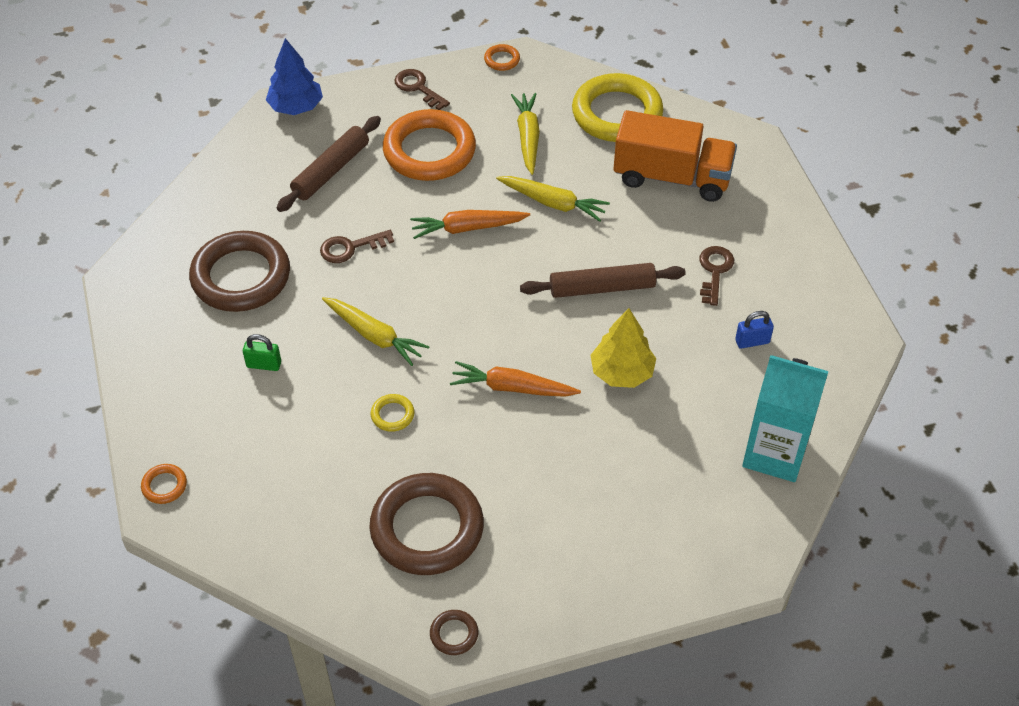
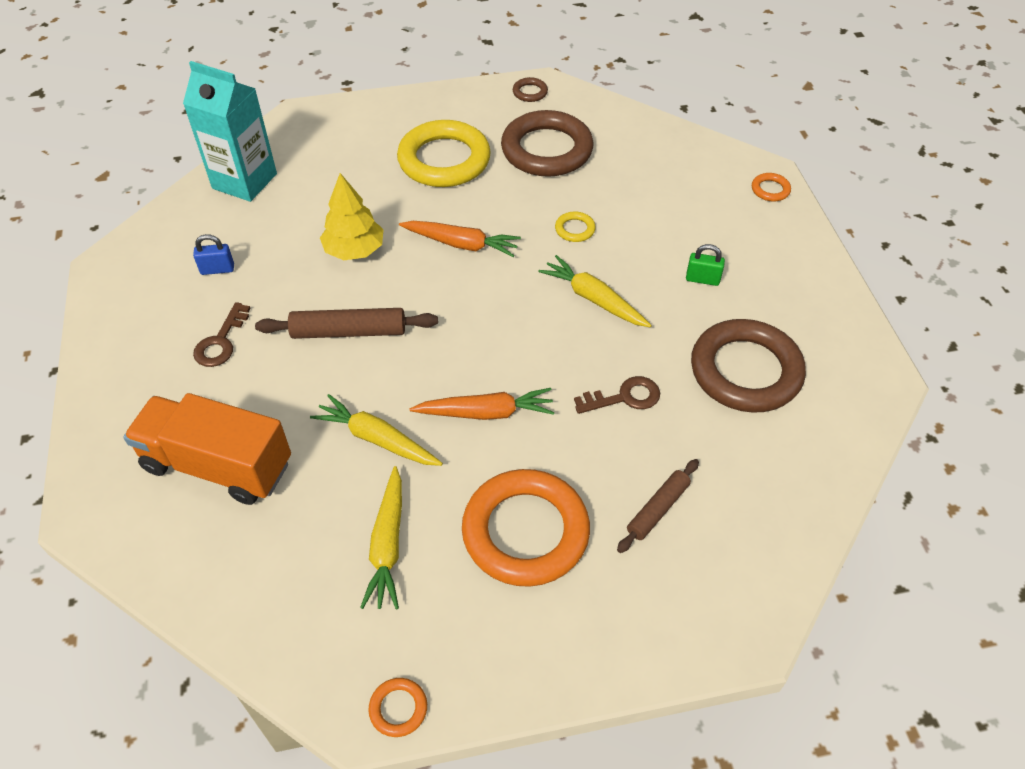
camera: 175 degrees left, 0 degrees up
blue tree [266,38,323,115] -> none
brown rolling pin [277,116,381,212] -> brown rolling pin [617,459,699,553], size x0.65
brown key [394,69,450,110] -> none
yellow ring [572,73,663,142] -> yellow ring moved to [397,120,491,187]

